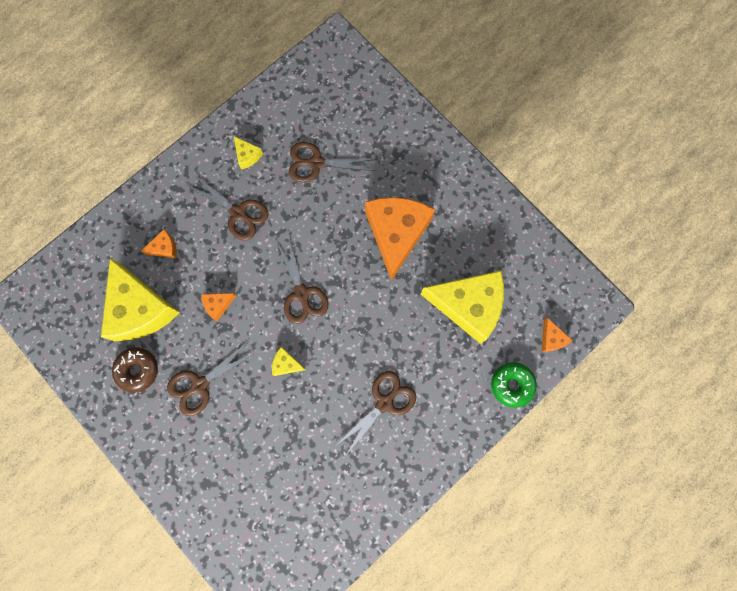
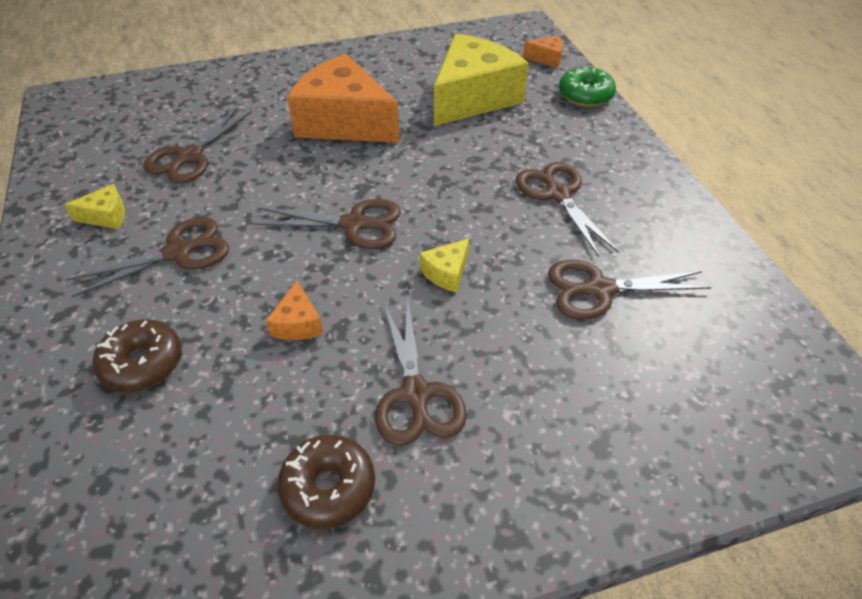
camera: 65 degrees left, 30 degrees down
yellow cheese [101,258,180,341] -> none
orange cheese [141,229,177,258] -> brown donut [93,319,182,392]
none -> brown scissors [548,260,711,320]

